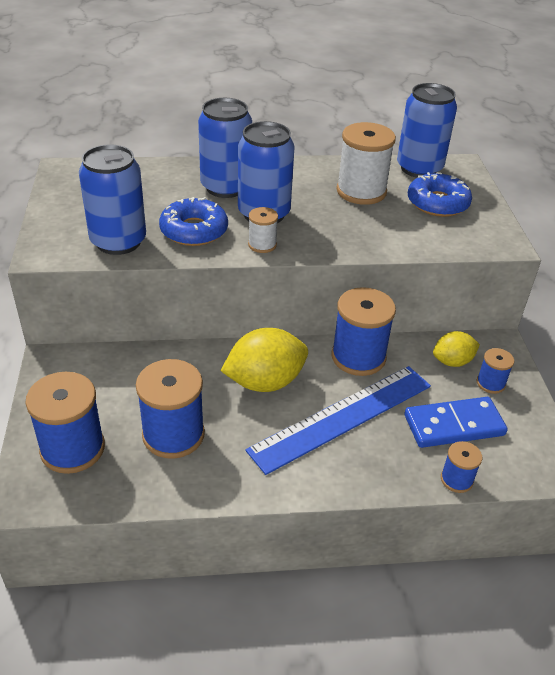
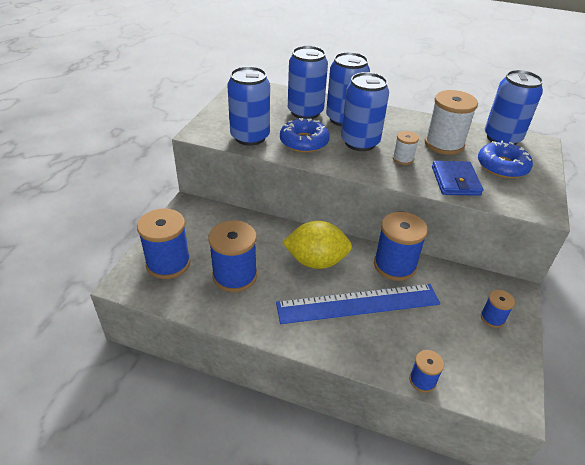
camera: 25 degrees right, 0 degrees up
white spool [248,207,278,253] -> white spool moved to [393,131,419,165]
blue domino [404,397,508,448] -> none
yellow lemon [433,331,480,367] -> none
none -> blue can [288,46,328,119]
none -> blue wallet [432,161,483,196]

